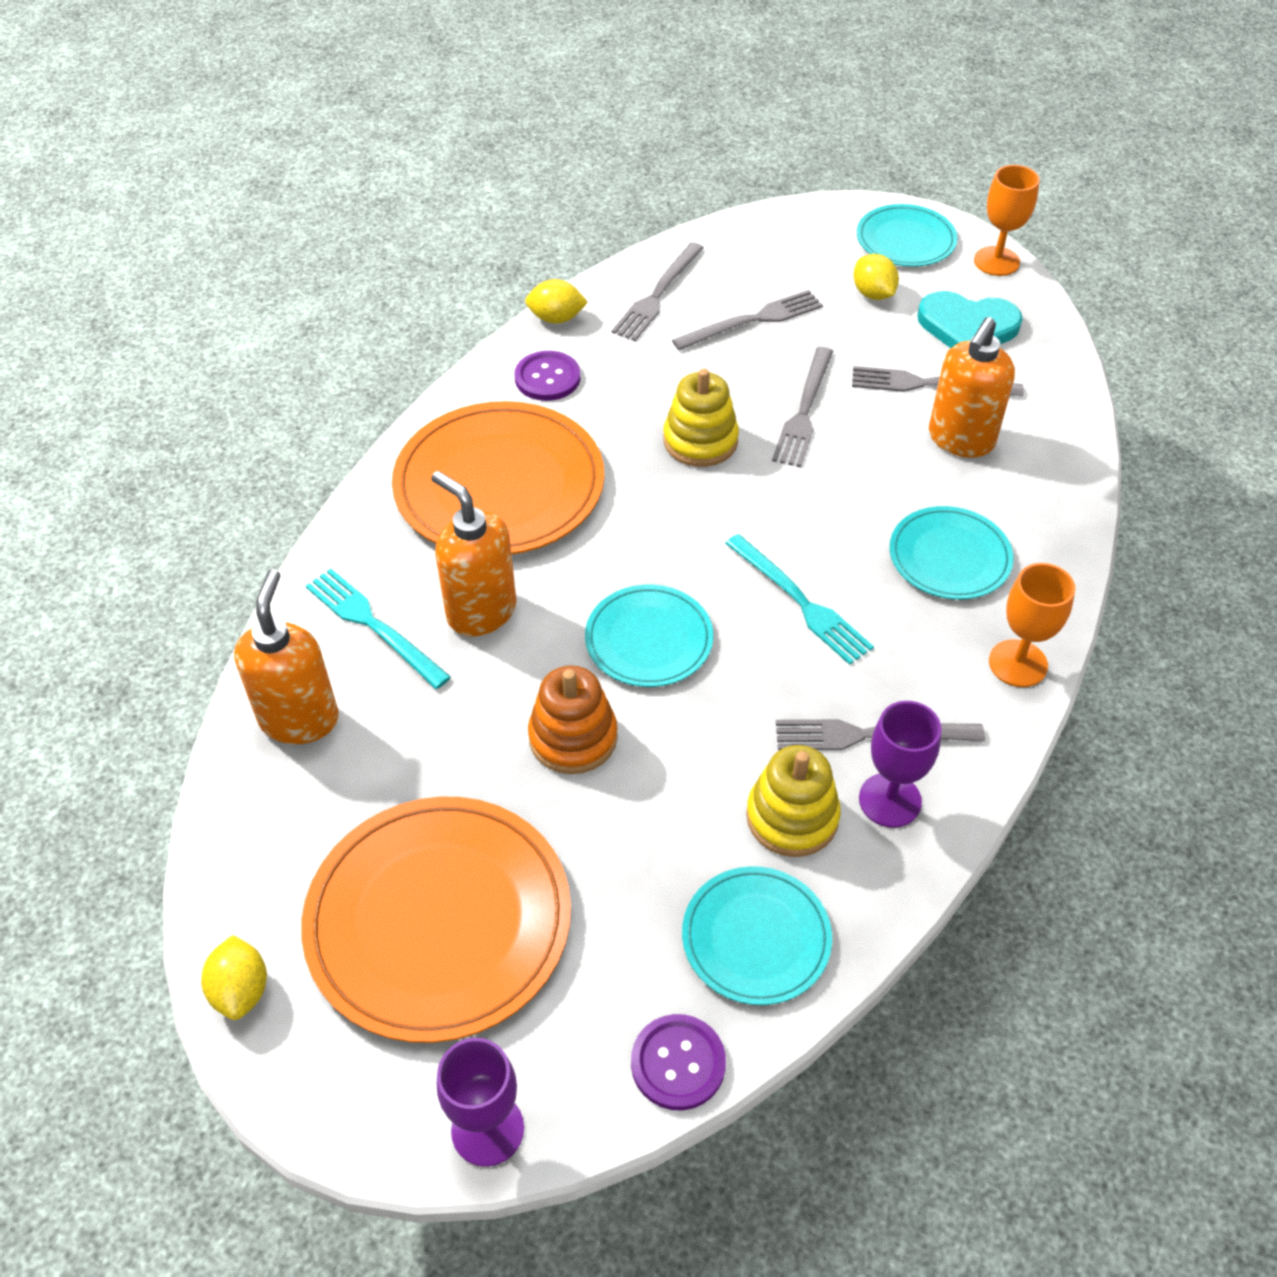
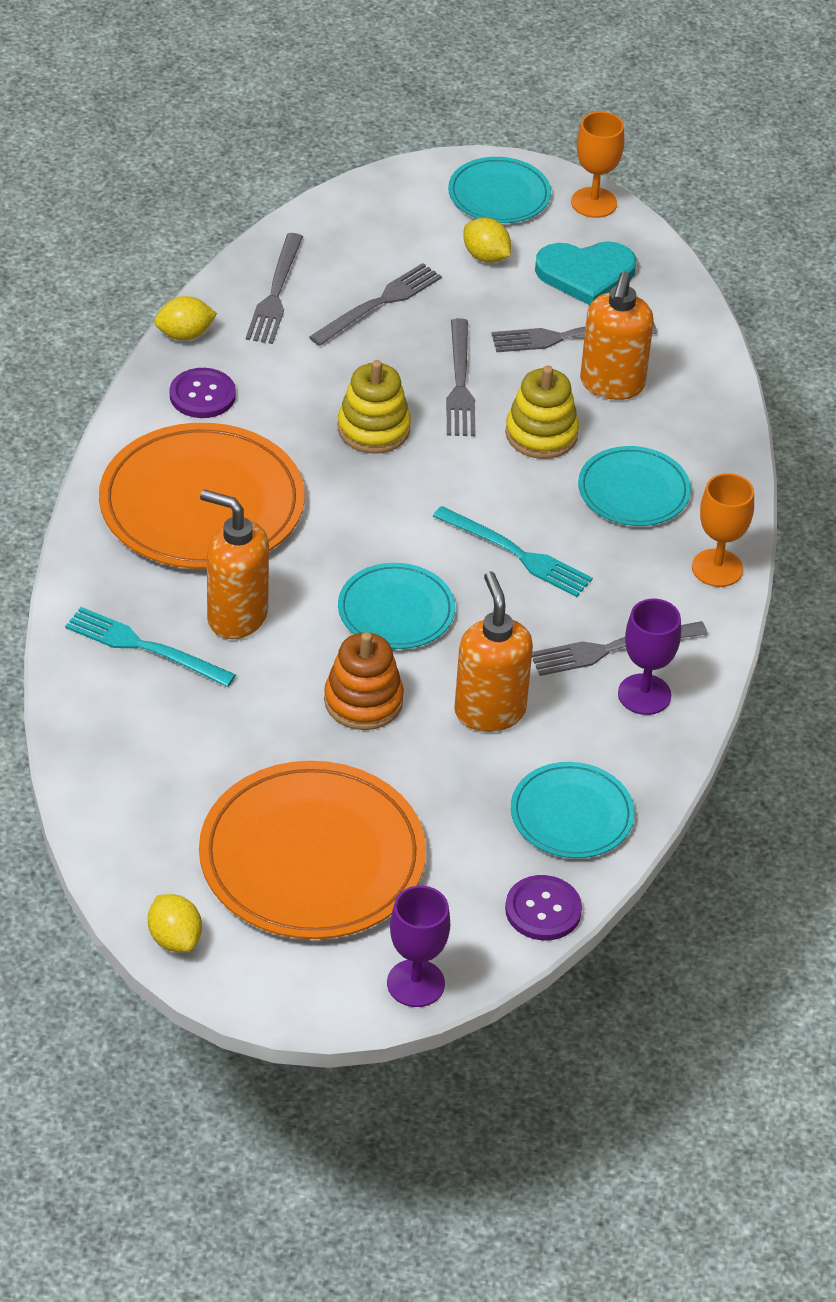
camera: 20 degrees left, 5 degrees down
orange soap dispenser [234,569,339,744] -> orange soap dispenser moved to [454,571,533,732]
yellow stacking toy [746,745,841,857] -> yellow stacking toy moved to [505,366,579,459]

